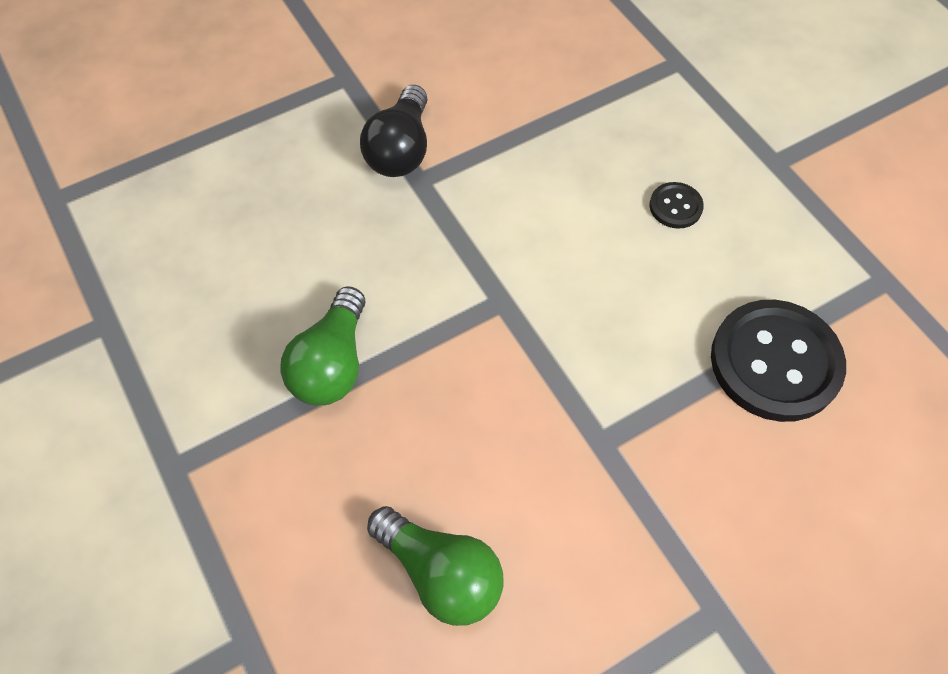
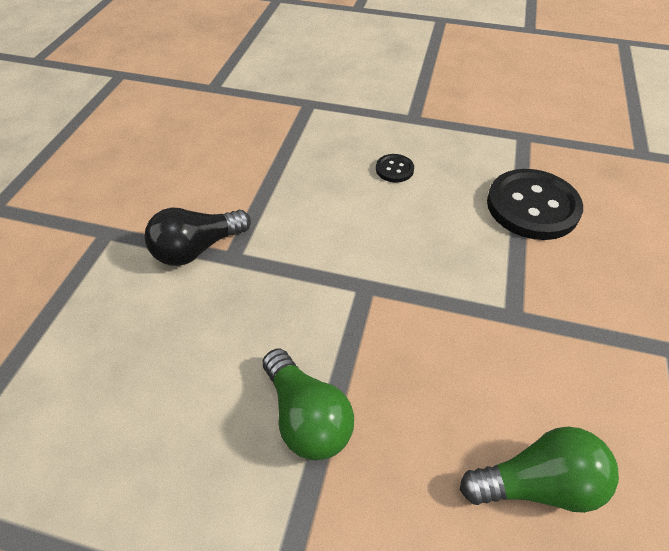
camera: 45 degrees left, 10 degrees down
black light bulb [360,85,428,177] -> black light bulb turned 90 degrees clockwise [144,208,251,266]

